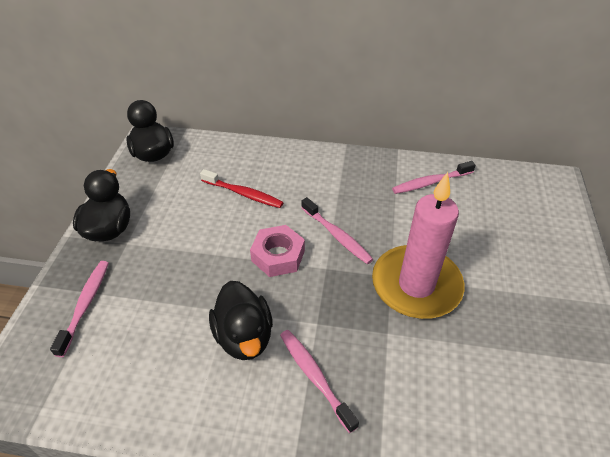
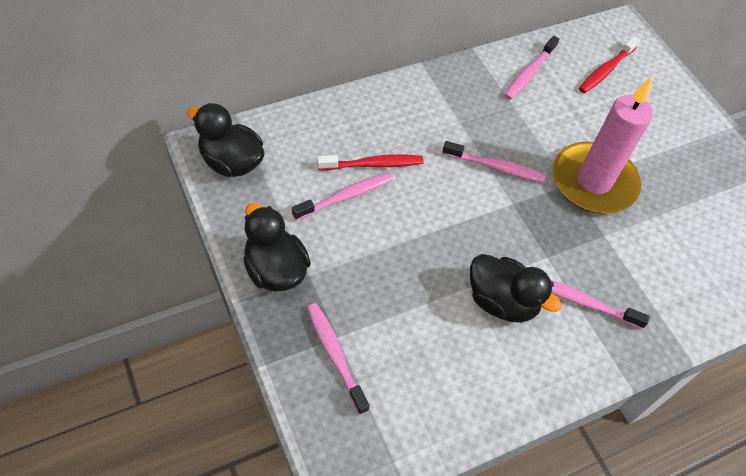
camera: 40 degrees left, 10 degrees up
pink nut [250,225,305,277] -> none
none -> pink toothbrush [292,172,393,220]
none -> red toothbrush [579,36,640,93]

